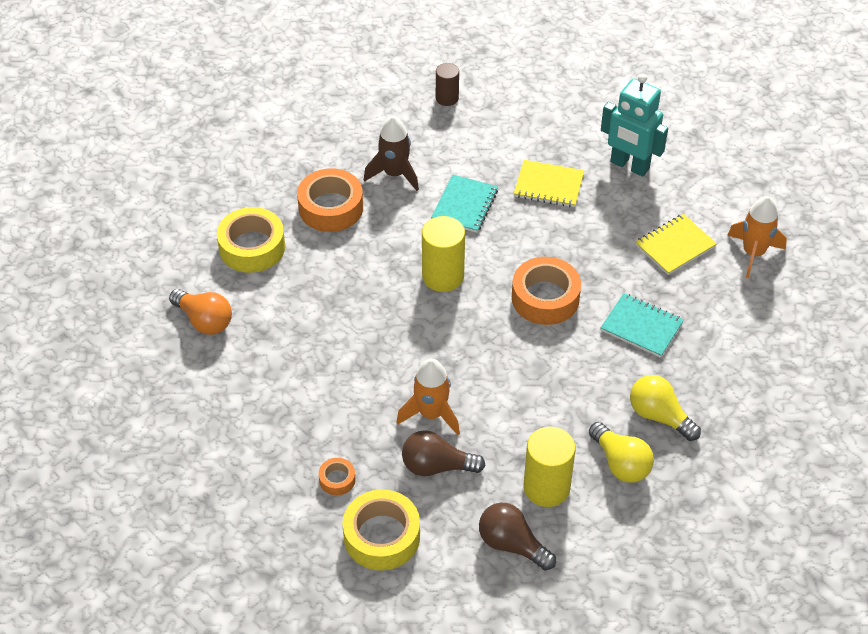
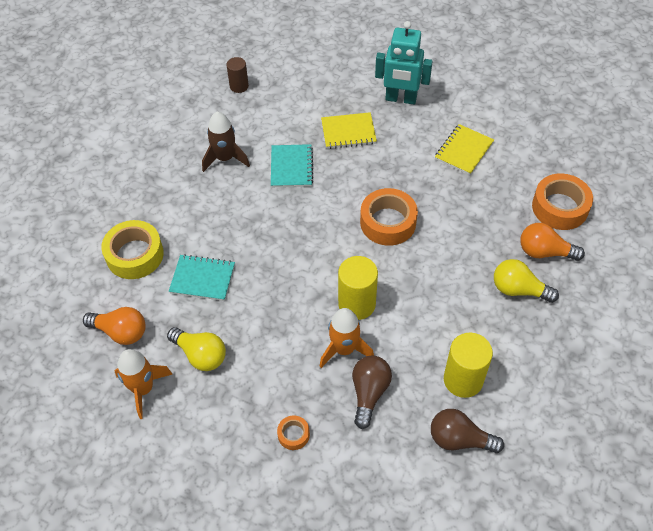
camera: 20 degrees left, 5 degrees up
orange tape [297,168,363,232] -> orange tape moved to [532,173,593,230]
yellow tape [343,489,420,570] -> none
brown light bulb [402,430,485,476] -> brown light bulb turned 120 degrees clockwise [352,355,392,429]
yellow cylinder [422,216,465,292] -> yellow cylinder moved to [338,256,378,320]
yellow light bulb [589,422,654,483] -> yellow light bulb moved to [167,327,226,371]
turquoise notebook [600,293,684,358] -> turquoise notebook moved to [169,254,235,301]
orange rocket [727,196,787,278] -> orange rocket moved to [115,349,172,419]
none -> orange light bulb [520,223,585,261]

